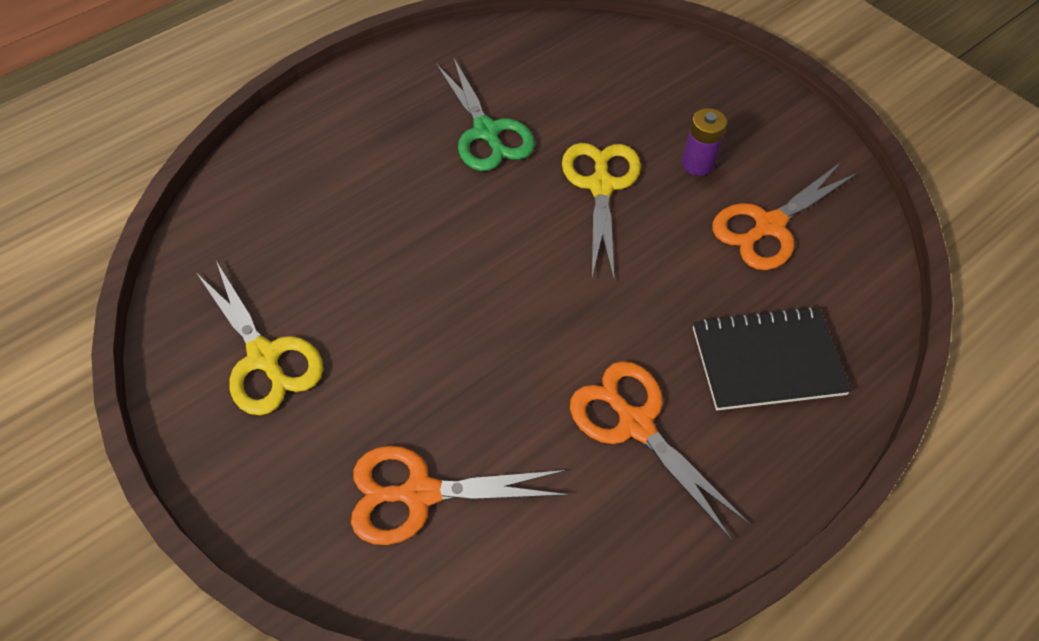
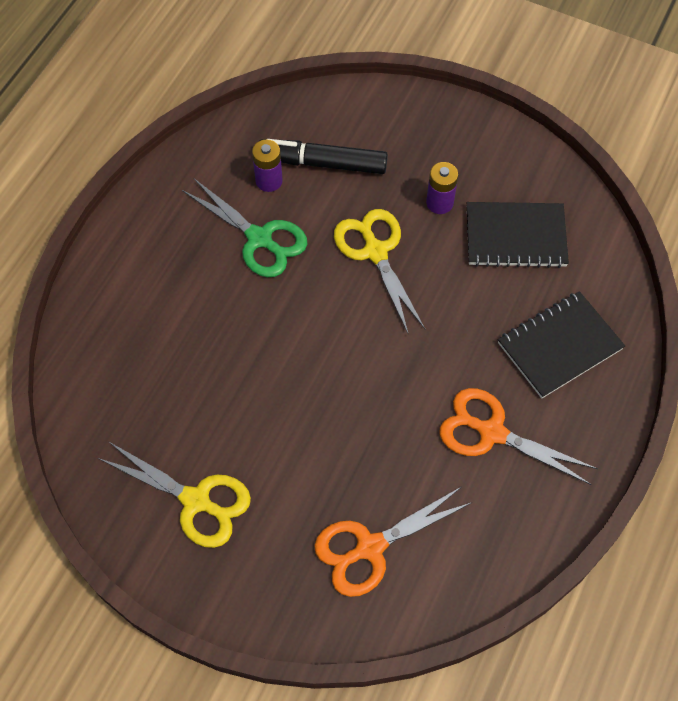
camera: 25 degrees left, 5 degrees up
orange scissors [713,162,858,270] -> black notebook [467,202,569,268]
none -> purple battery [252,140,283,192]
none -> black marker [260,139,388,174]

